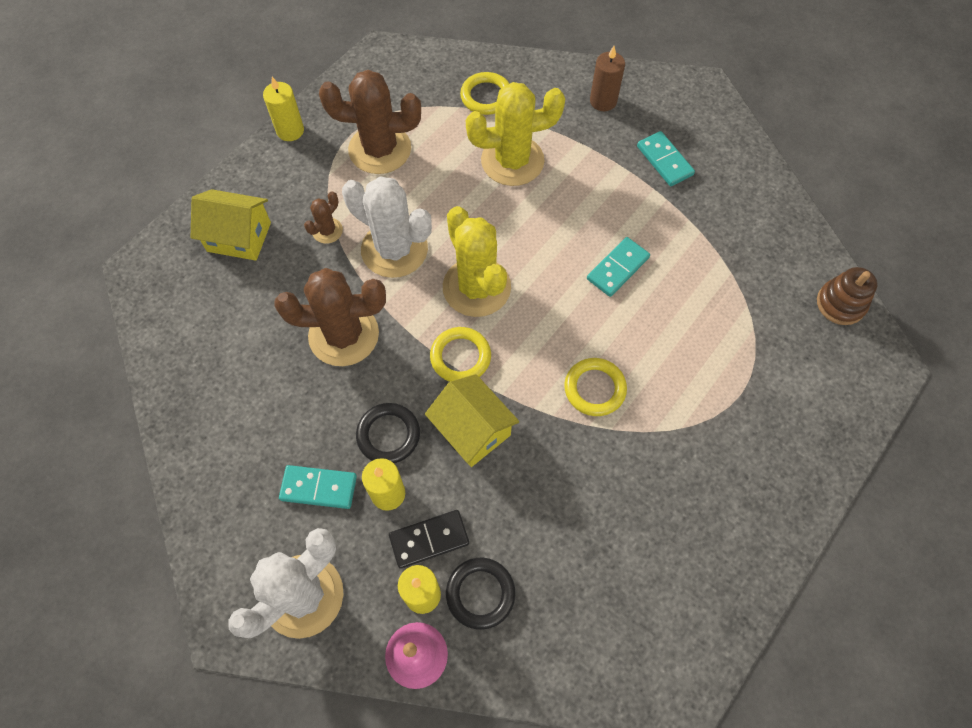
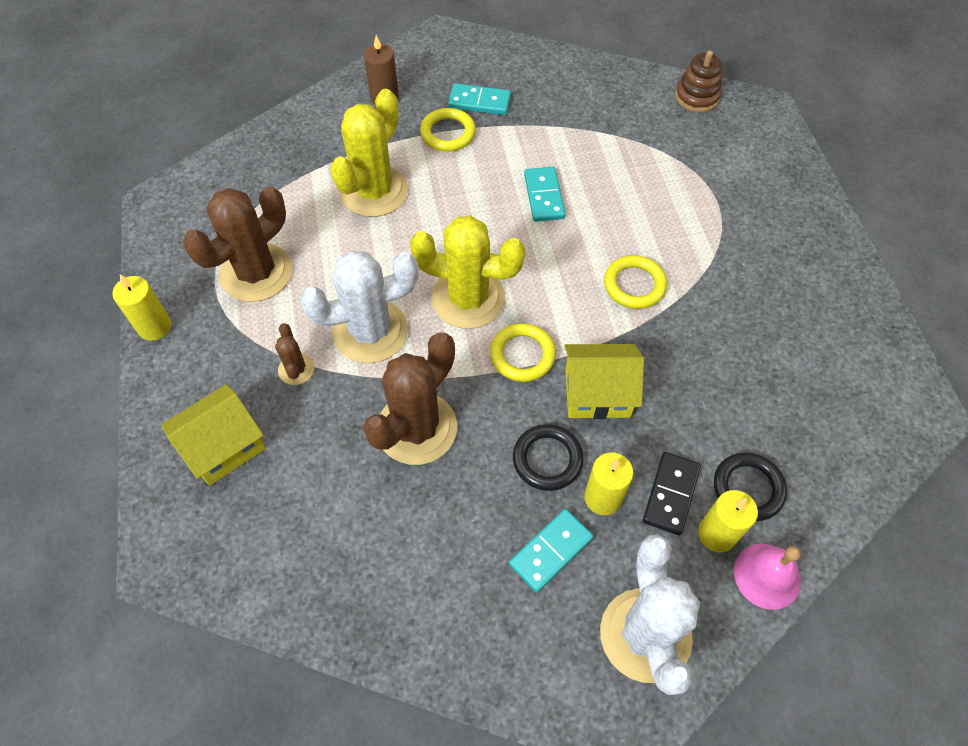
camera: 50 degrees left, 5 degrees down
yellow ring [460,72,510,115] -> yellow ring moved to [420,108,476,152]

